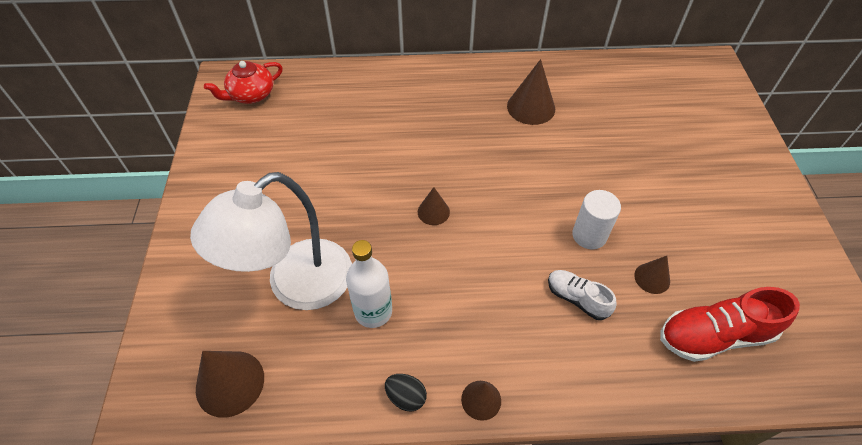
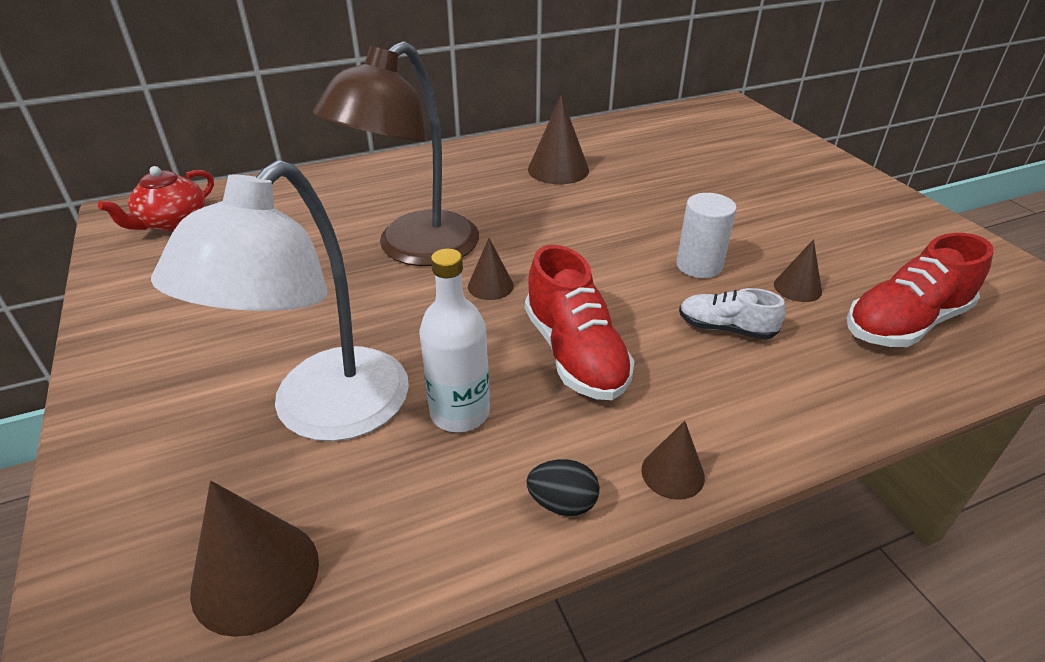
camera: 20 degrees left, 15 degrees down
none -> brown lamp [313,41,479,266]
none -> red shoe [525,245,635,400]

